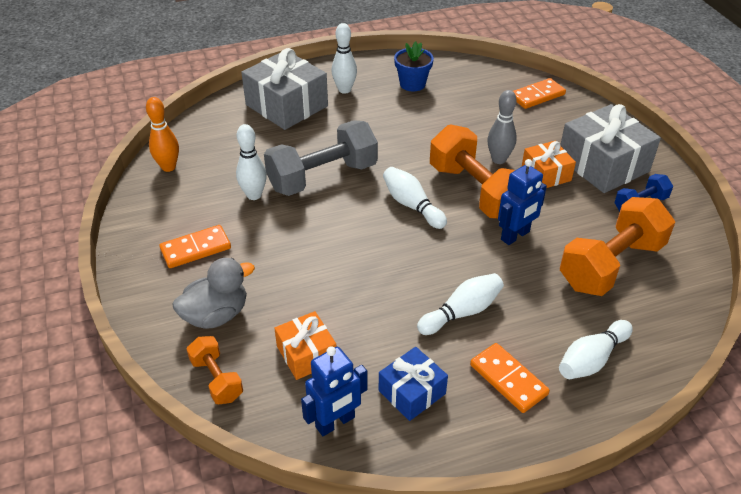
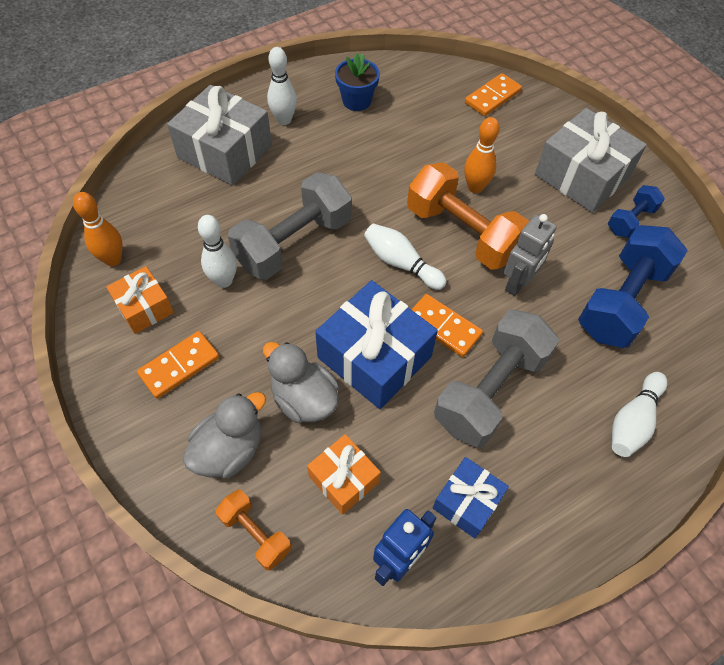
camera: 15 degrees left, 15 degrees up
white bowling pin [417,273,504,335] -> grey dumbbell [434,310,559,448]
orange domino [470,343,550,413] -> orange domino moved to [411,294,483,357]
grey bowling pin [487,90,517,164] -> orange bowling pin [464,117,500,193]
blue robot [498,159,547,245] -> grey robot [504,214,557,296]
orange gift [522,141,576,188] -> orange gift moved to [106,266,174,334]
orange dumbbell [560,197,675,296] -> blue dumbbell [578,225,688,348]
none -> grey duck [263,342,339,423]
none -> blue gift [315,280,438,409]

